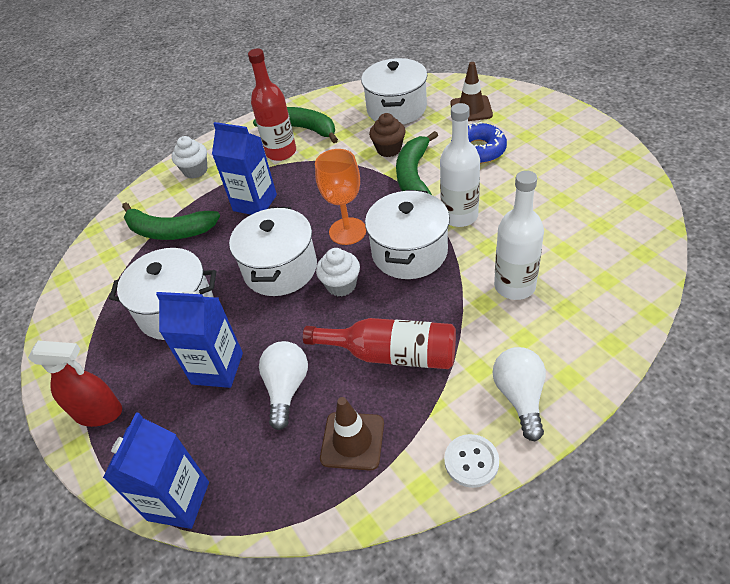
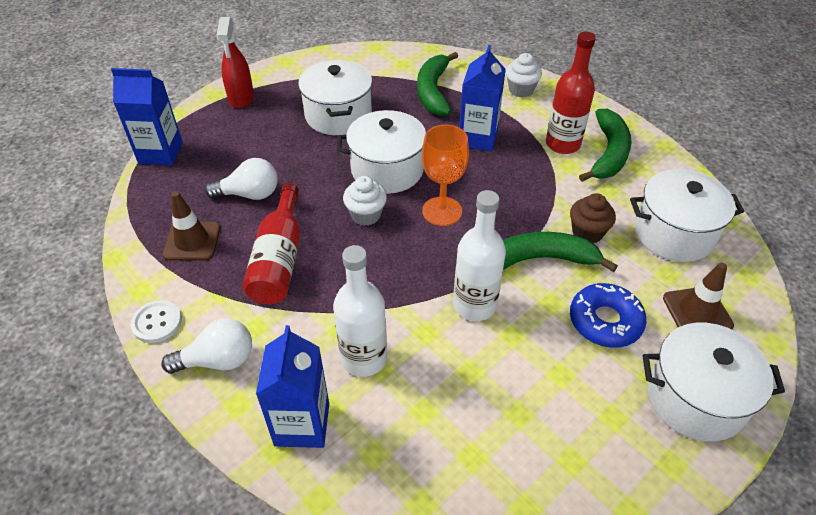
camera: 75 degrees right, 0 degrees up
blue carton [156,291,243,388] -> blue carton moved to [256,325,329,448]
white pot [365,190,450,279] -> white pot moved to [643,323,785,442]

